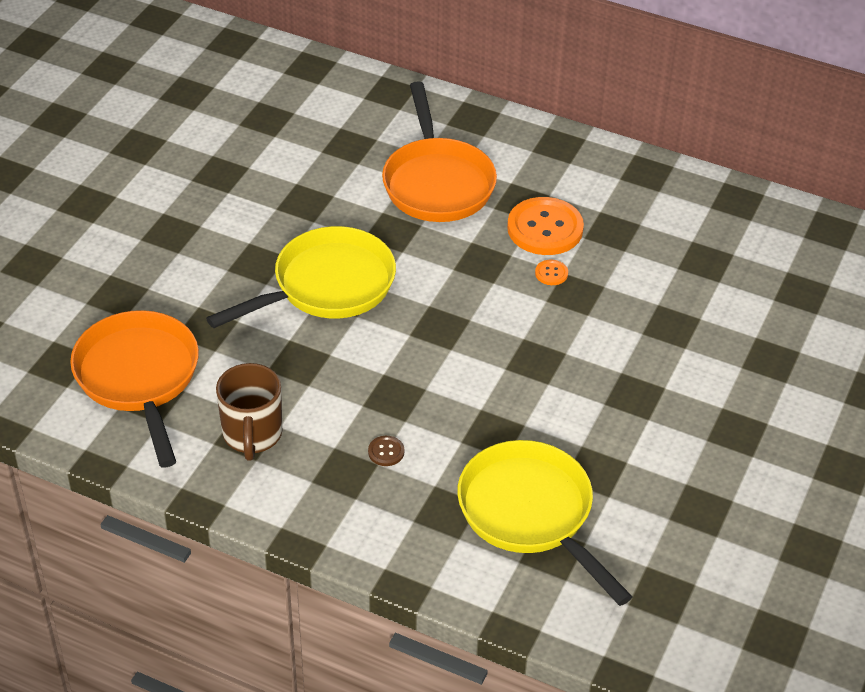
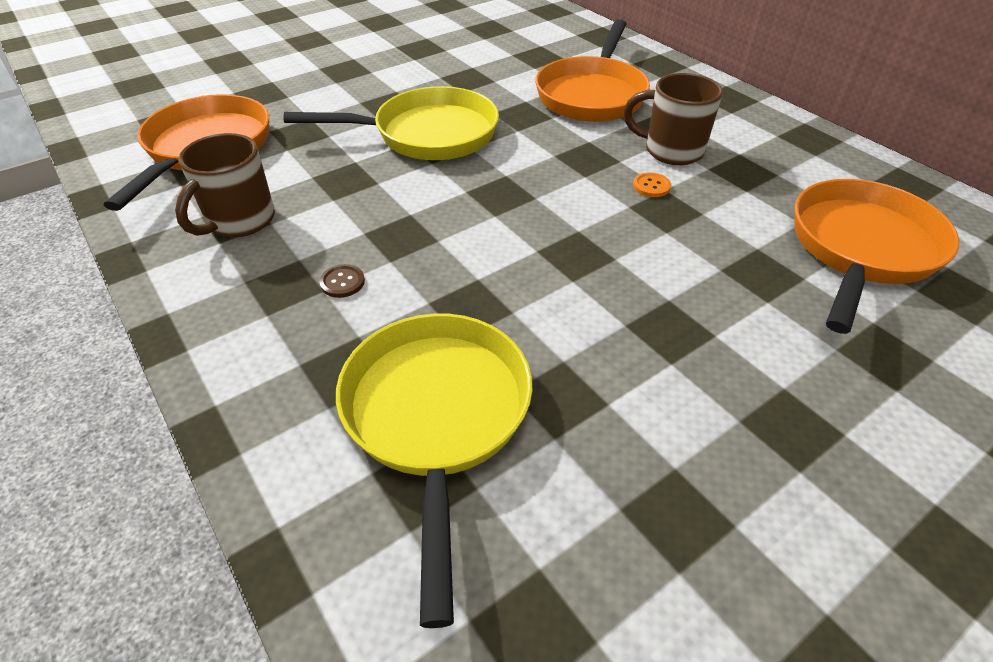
camera: 30 degrees right, 0 degrees up
orange button [507,197,584,255] -> brown mug [623,73,723,165]
none -> orange pan [794,179,959,334]

